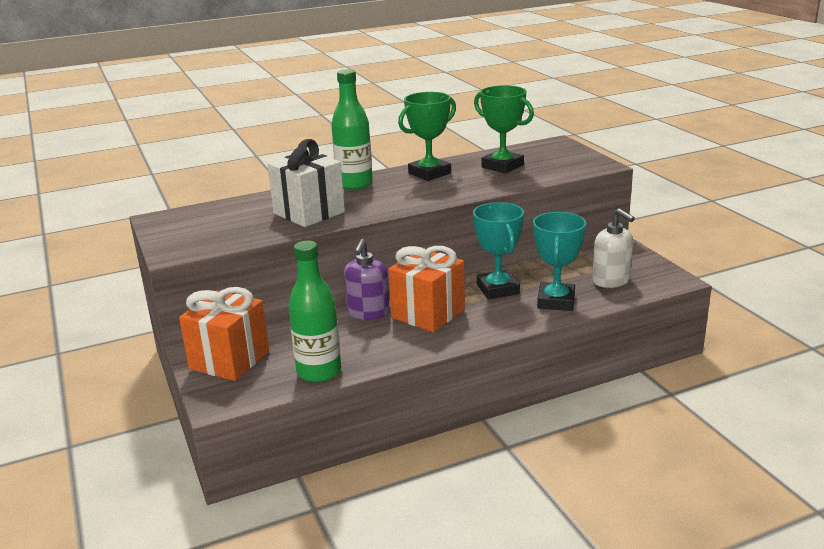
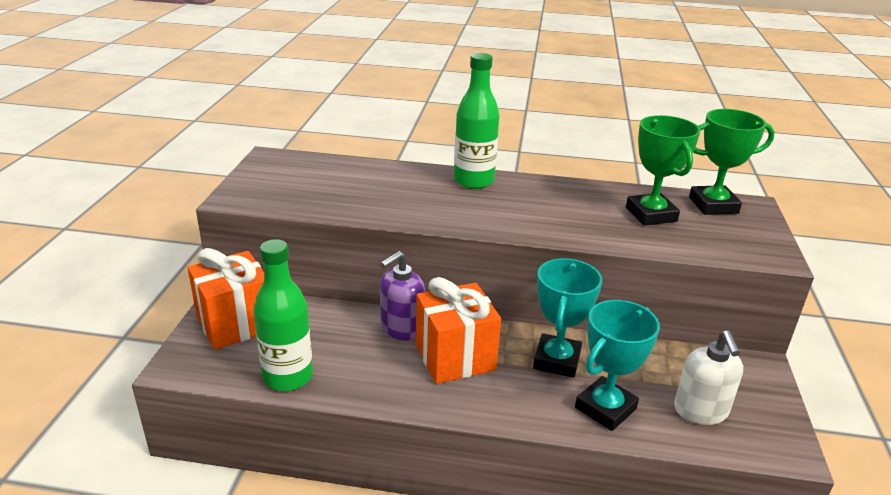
camera: 30 degrees right, 5 degrees up
white gift [267,139,345,227] -> none
green trophy [398,92,456,181] -> green trophy moved to [689,109,775,215]

